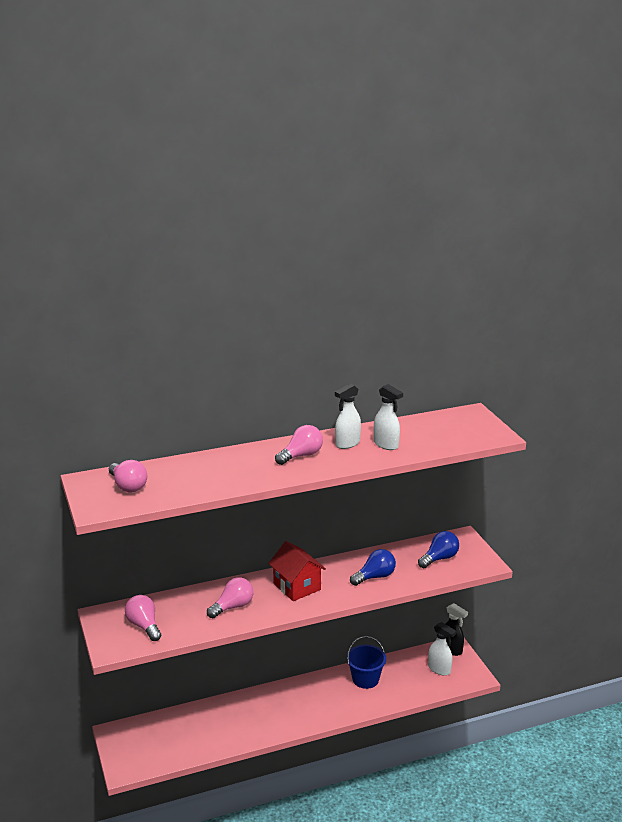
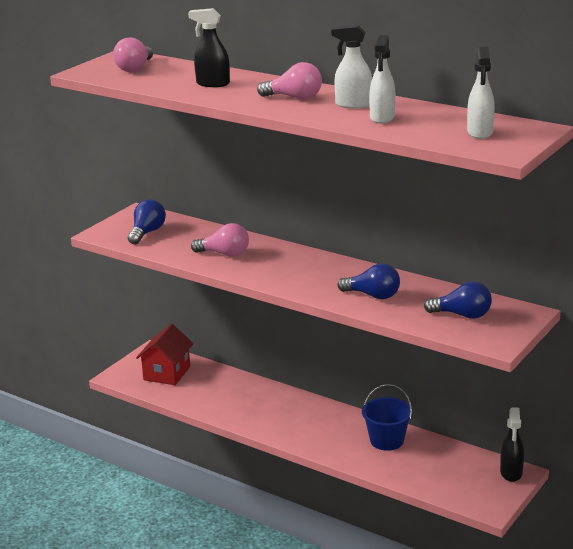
camera: 55 degrees right, 0 degrees up
pink light bulb [125,595,161,641] -> blue light bulb [128,199,166,244]
red house [268,541,326,601] -> red house moved to [136,324,193,385]
white spray bottle [428,622,456,676] -> white spray bottle moved to [467,47,495,139]
none -> black spray bottle [188,8,230,87]

